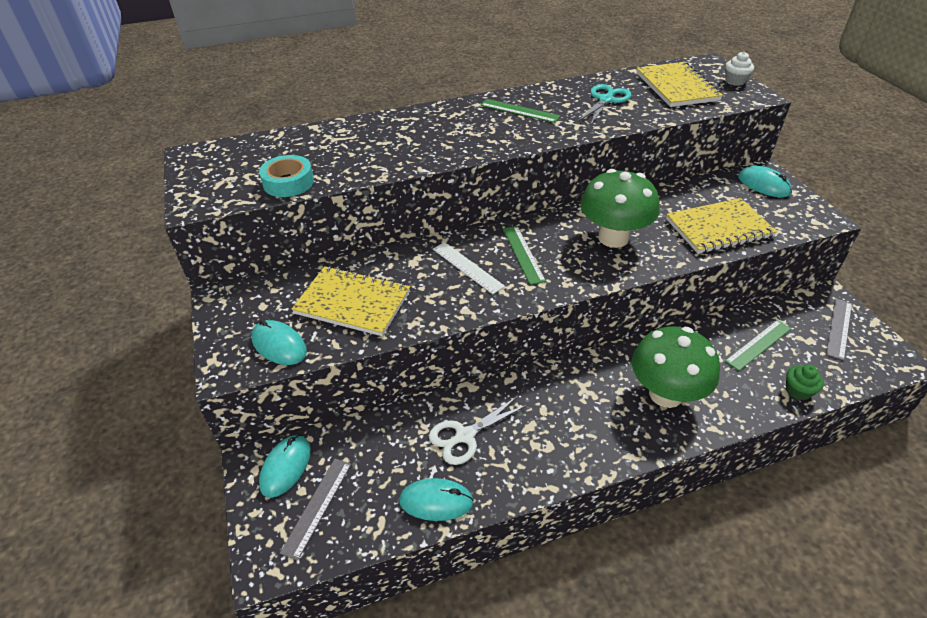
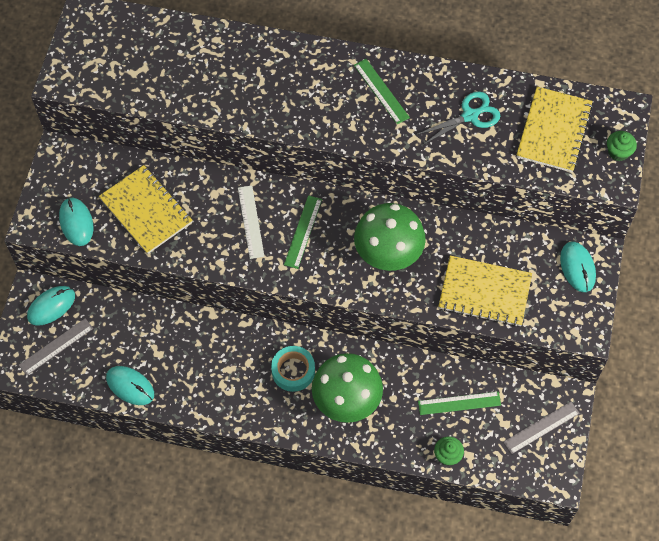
camera: 30 degrees right, 20 degrees up
turquoise tape [259,155,314,197] -> turquoise tape moved to [271,346,315,392]
white scissors [429,396,527,465] -> none
white cupcake [725,52,754,86] -> green cupcake [607,131,637,161]

